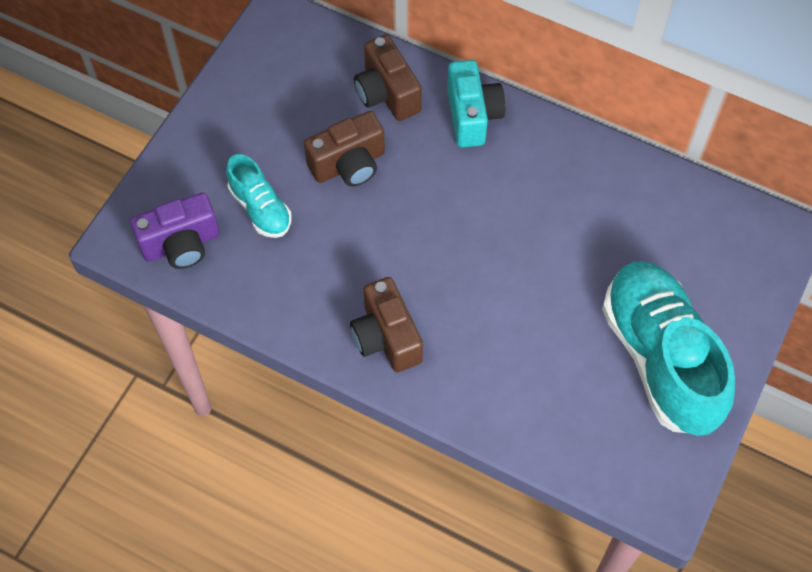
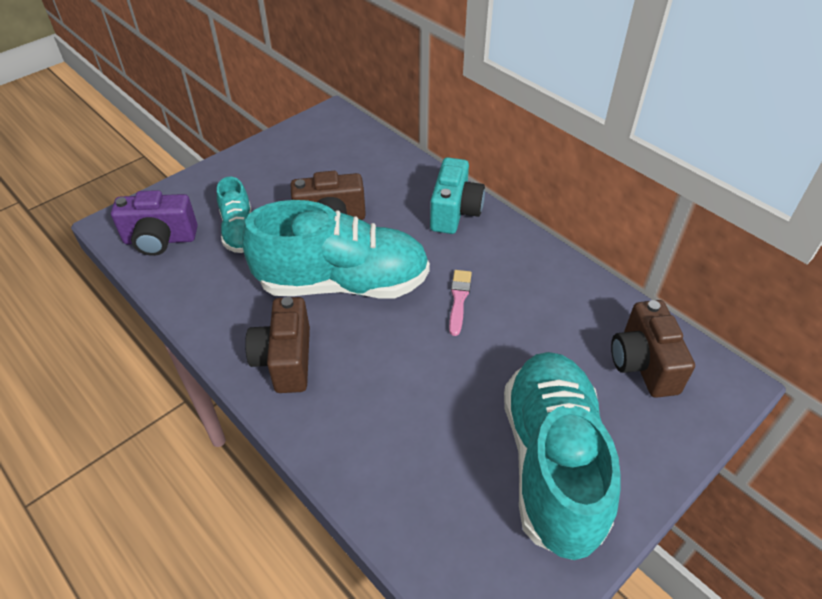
camera: 20 degrees right, 15 degrees down
brown camera [354,34,422,121] -> brown camera moved to [611,300,695,398]
none -> turquoise shoe [242,200,430,299]
none -> pink brush [449,270,472,336]

